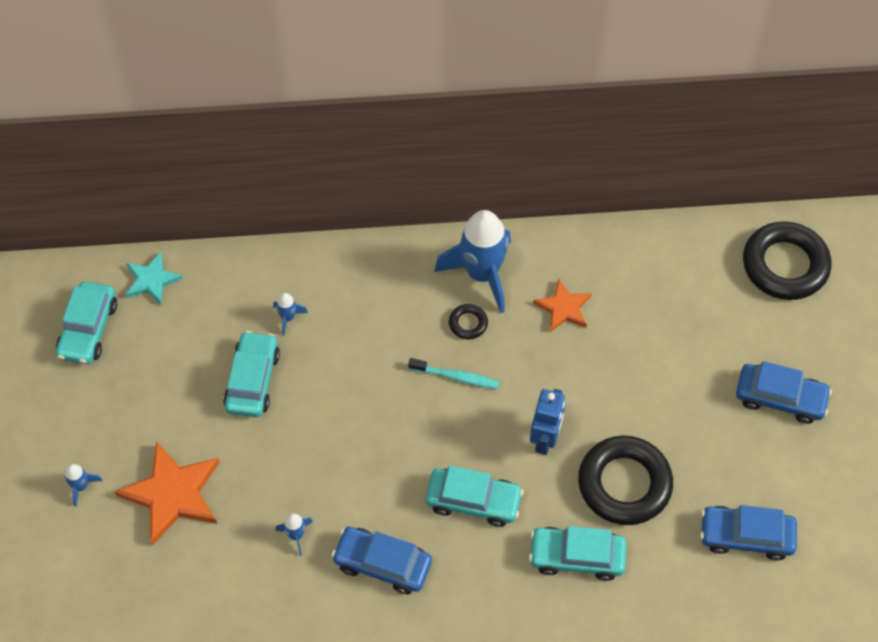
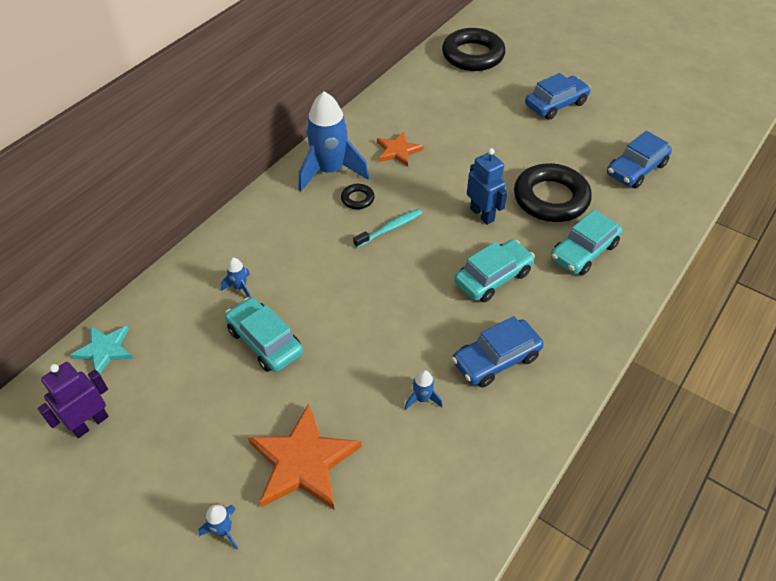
camera: 50 degrees left, 10 degrees down
turquoise car [56,281,117,364] -> purple robot [37,362,109,438]

